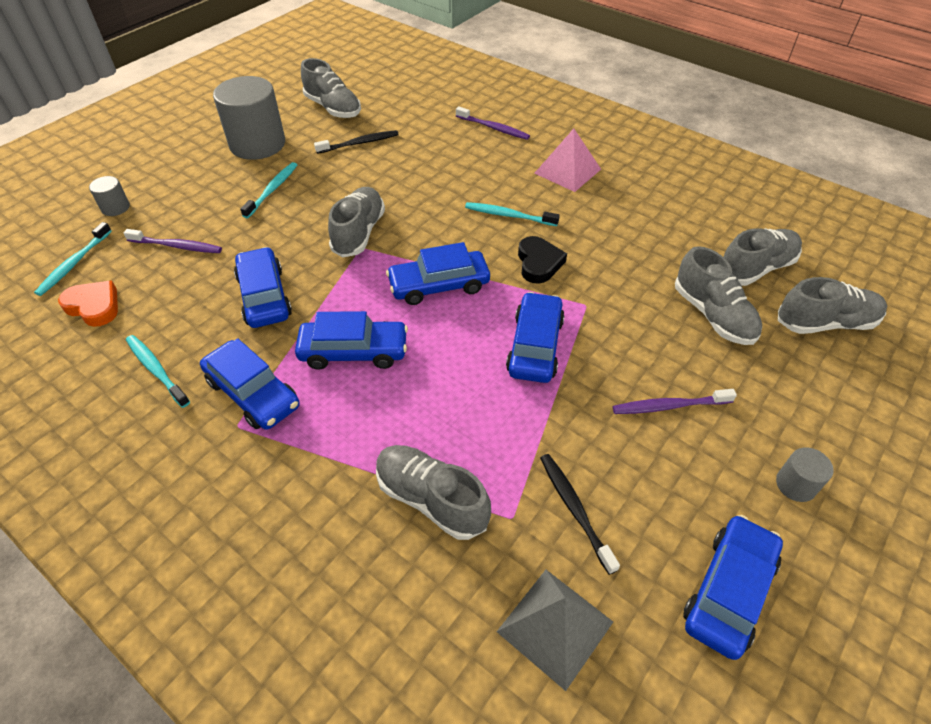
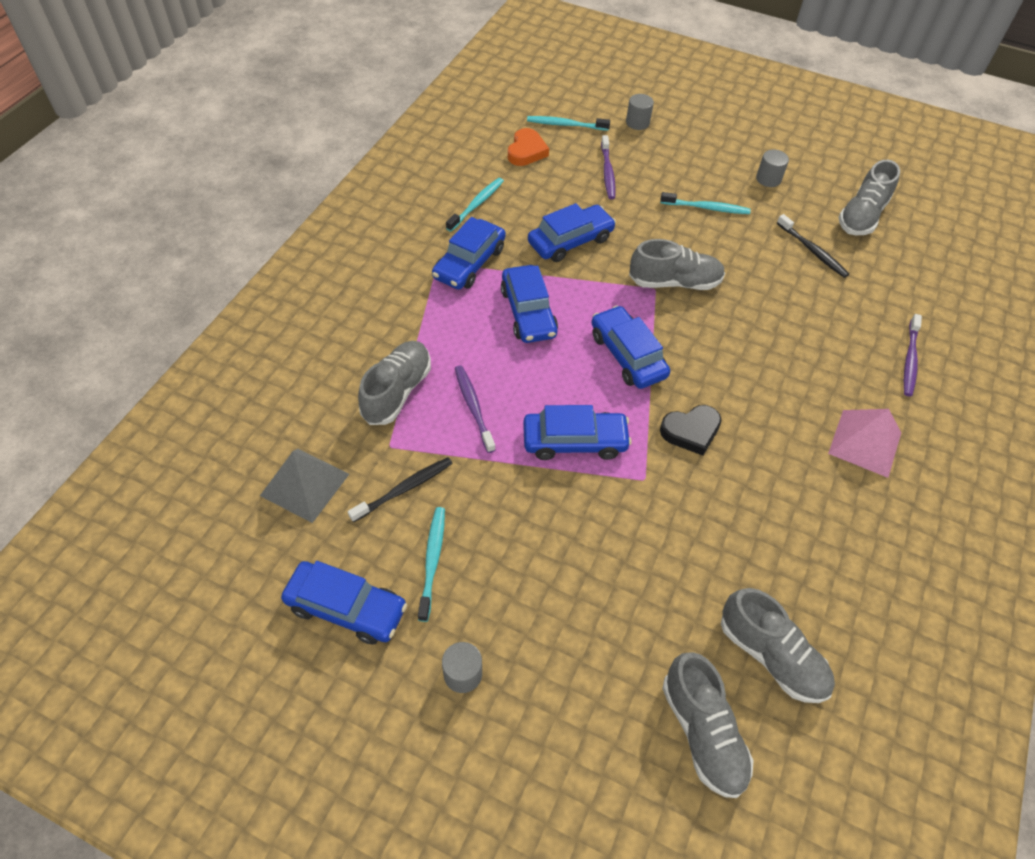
camera: 75 degrees right, 5 degrees up
grey cylinder [213,76,285,160] -> grey cylinder [756,150,789,187], size x0.45
turquoise toothbrush [465,202,560,226] -> turquoise toothbrush moved to [418,507,445,622]
purple toothbrush [613,389,737,414] -> purple toothbrush moved to [455,365,496,453]
grey shoe [675,246,762,345] -> none

